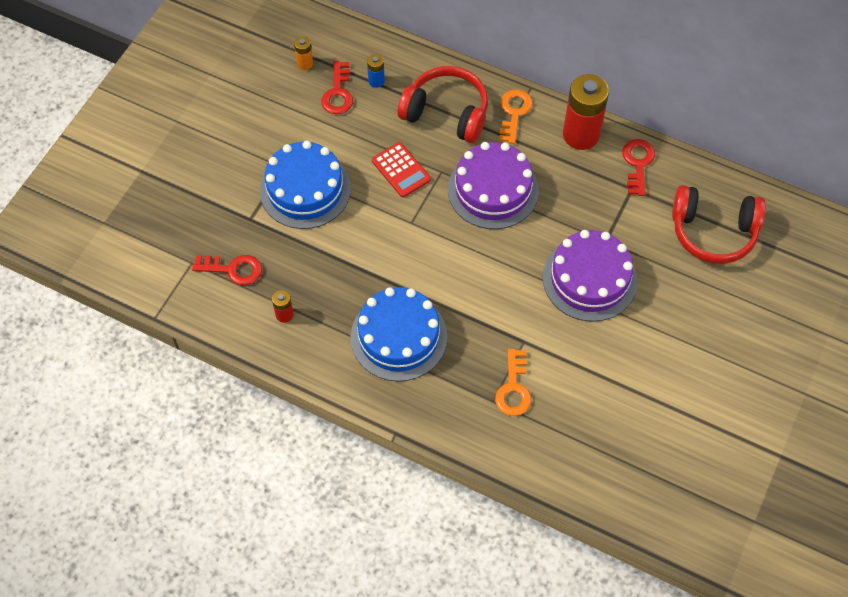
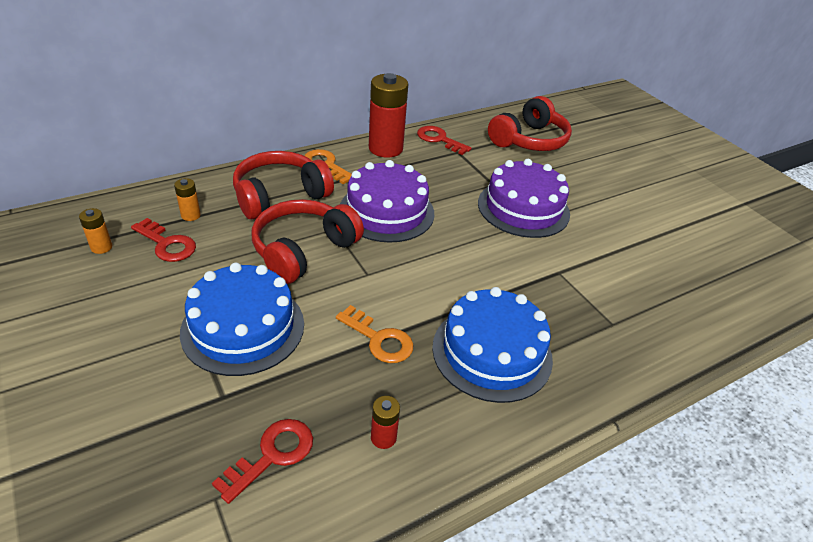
camera: 60 degrees left, 20 degrees down
blue battery [367,54,385,88] -> orange battery [174,178,201,221]
red calculator [372,142,431,197] -> red headphones [252,199,364,284]
orange key [495,349,531,416] -> orange key moved to [336,305,413,363]

